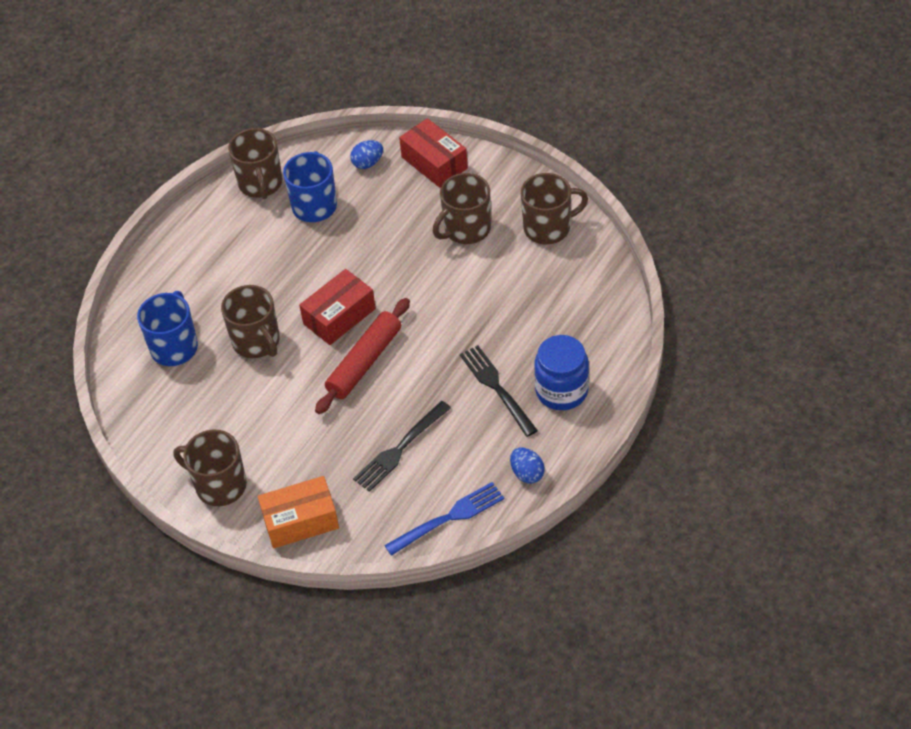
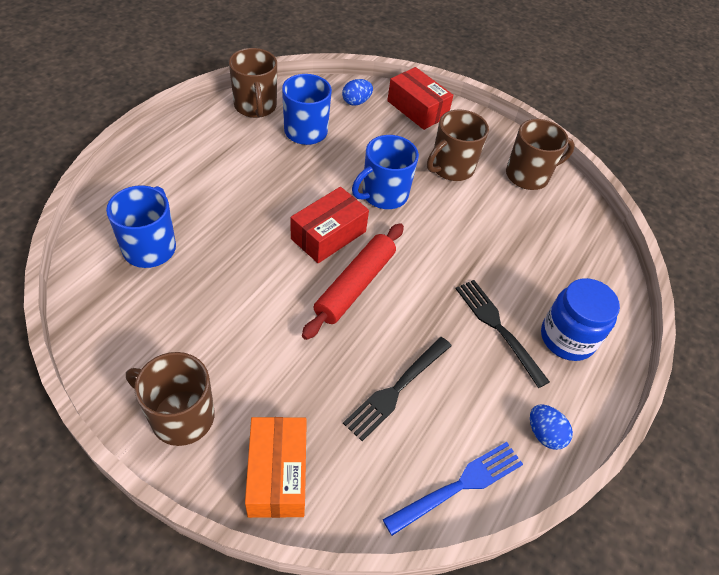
camera: 10 degrees left, 0 degrees up
brown mug [221,285,280,358] -> none
orange box [258,476,339,549] -> orange box turned 75 degrees counterclockwise [245,417,307,518]
none -> blue mug [352,135,419,209]

